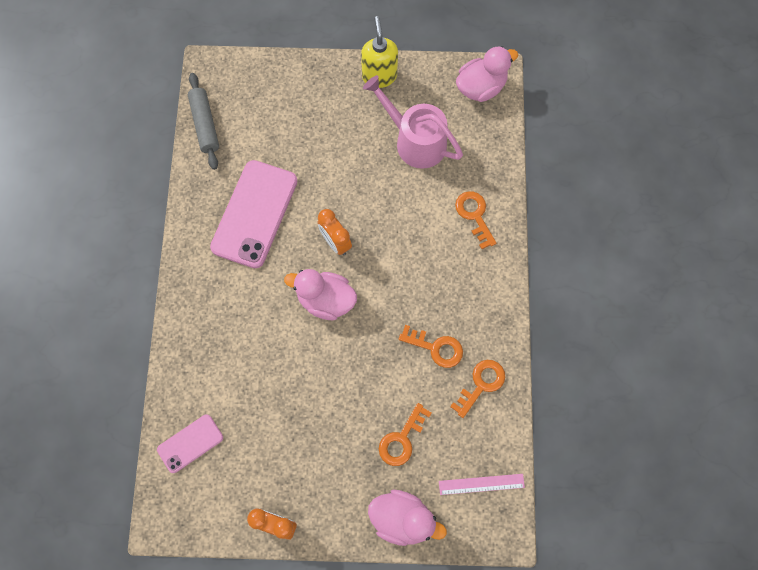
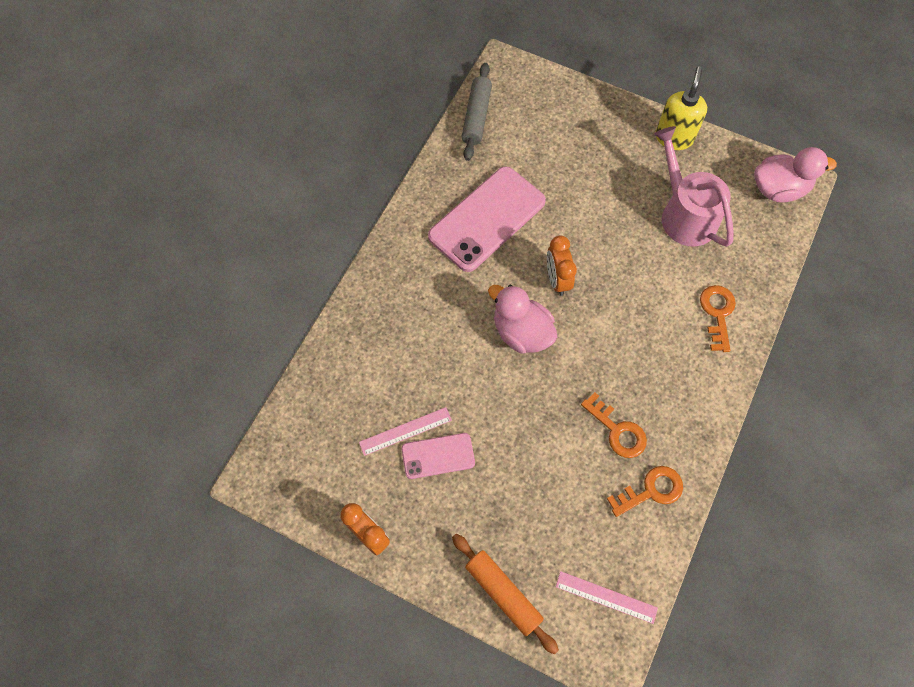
camera: 25 degrees right, 5 degrees down
pink phone [157,414,223,473] -> pink phone moved to [401,433,475,479]
pink duck [368,490,447,546] -> orange rolling pin [452,534,559,655]
orange key [379,403,431,466] -> none
none -> pink ruler [359,407,452,456]

